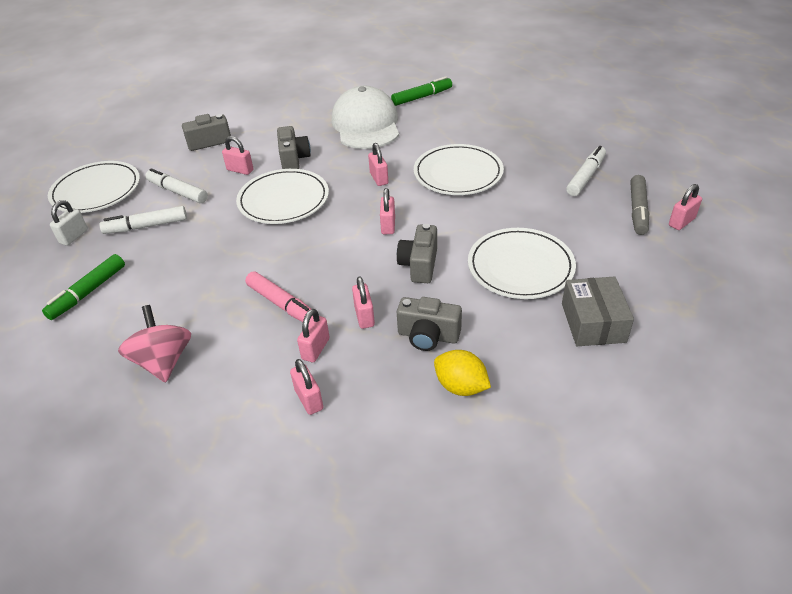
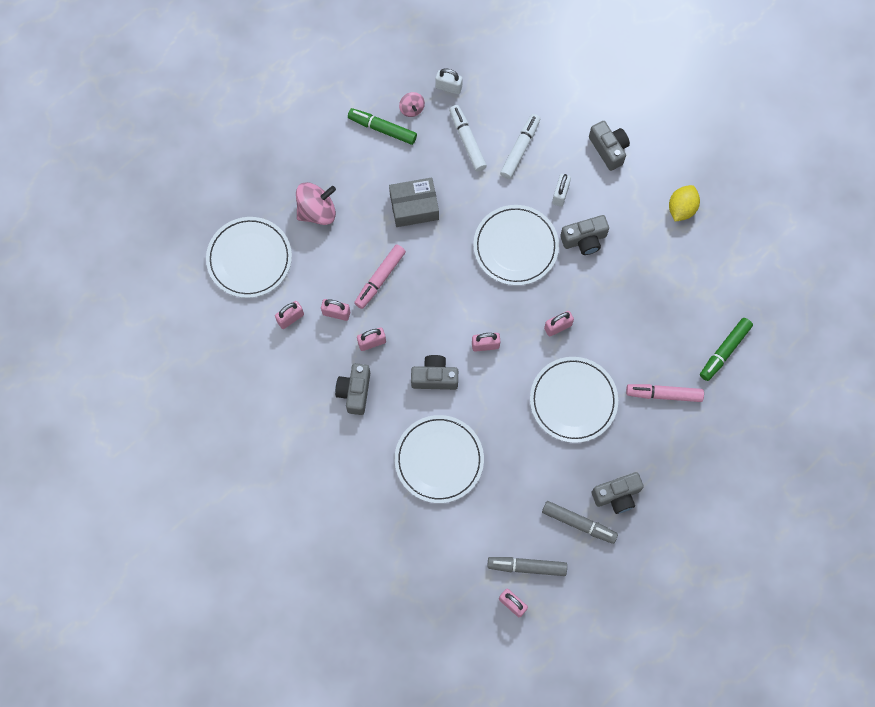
camera: 80 degrees right, 30 degrees up
white plate [48,161,140,213] -> white plate moved to [206,217,292,298]
pink padlock [222,136,254,175] -> white padlock [552,174,571,207]
white cap [332,86,399,149] -> none
green marker [391,76,452,106] -> green marker turned 75 degrees clockwise [700,318,753,381]
yellow lemon [434,350,491,396] -> yellow lemon moved to [669,185,700,222]
grey box [562,276,634,346] -> grey box moved to [389,177,439,227]
white marker [566,146,606,196] -> grey marker [542,501,618,544]
none -> pink spinning top [399,92,425,117]
none -> grey camera [592,472,644,514]
none -> pink marker [626,384,704,402]

